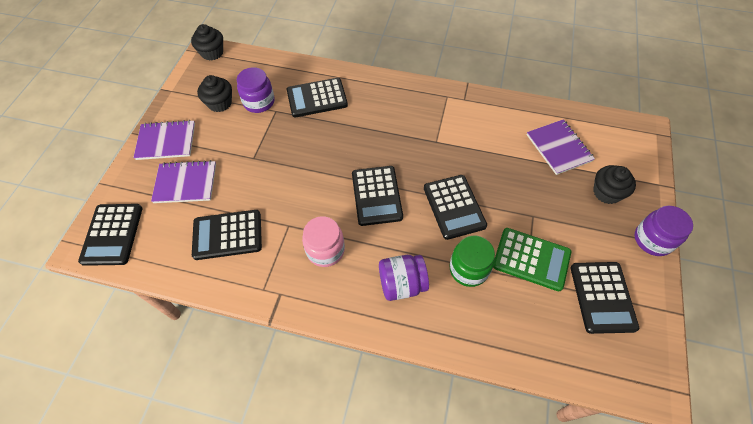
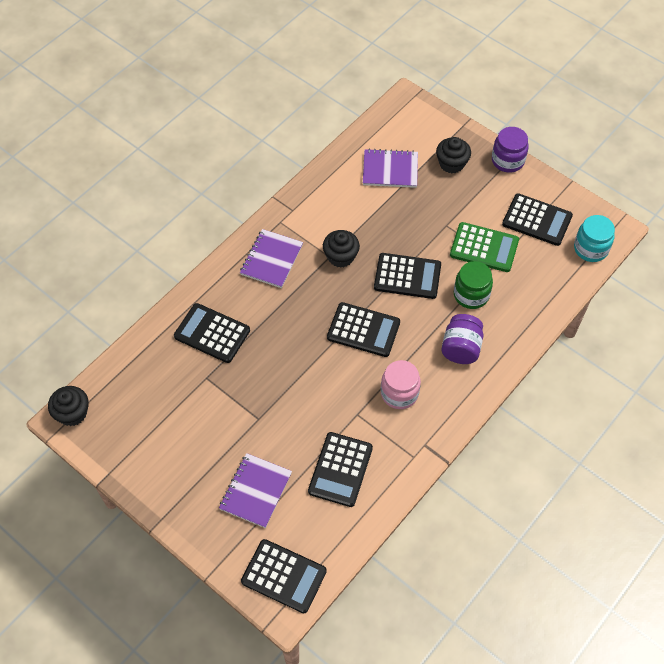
camera: 65 degrees left, 0 degrees up
purple notebook [133,120,195,160] -> purple notebook moved to [240,229,303,288]
black cupcake [197,75,232,112] -> black cupcake moved to [323,230,360,268]
purple jar [237,67,275,113] -> none
black calculator [287,78,348,117] -> black calculator turned 105 degrees clockwise [174,303,250,363]
green calculator [493,228,571,291] -> green calculator turned 60 degrees clockwise [450,222,519,272]
none -> turquoise jar [574,215,615,262]

